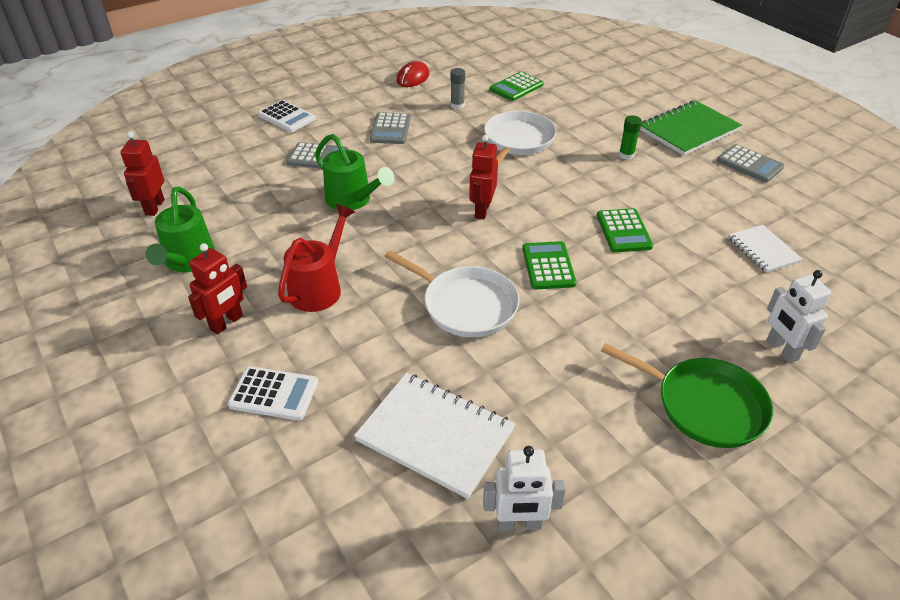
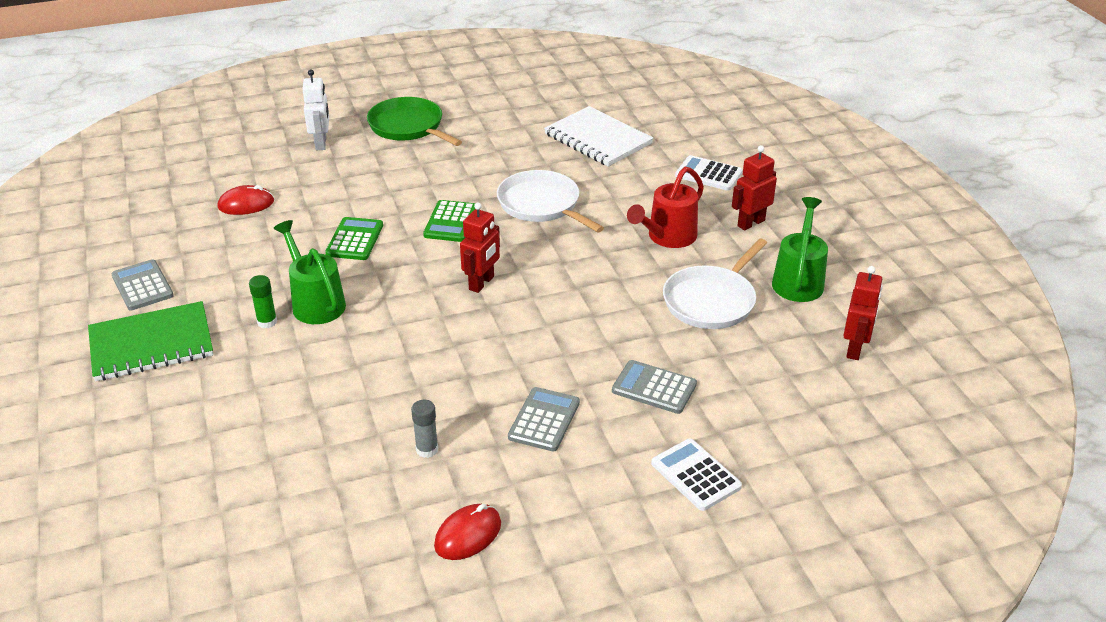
camera: 165 degrees left, 5 degrees down
green watering can [315,134,394,210] -> green watering can moved to [274,220,346,324]
white robot [483,446,566,531] -> none
white pan [484,111,556,165] -> white pan moved to [663,238,767,329]
green calculator [490,72,544,101] -> none
white notebook [729,225,803,273] -> red mouse [217,185,274,215]

